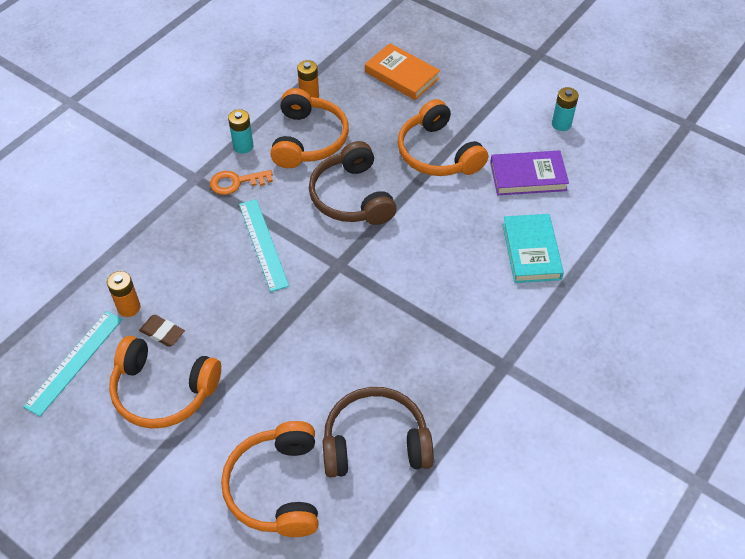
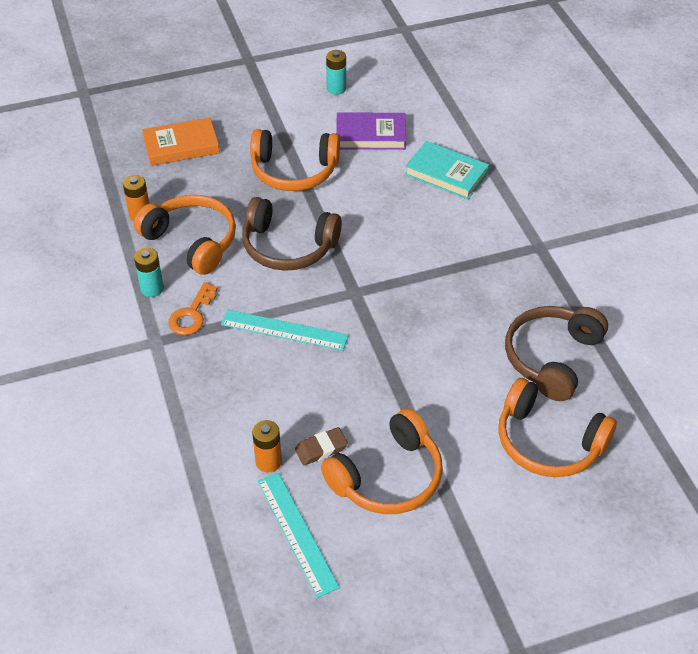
camera: 55 degrees left, 5 degrees down
purple book [490,151,569,195] -> purple book turned 60 degrees clockwise [336,113,406,150]

